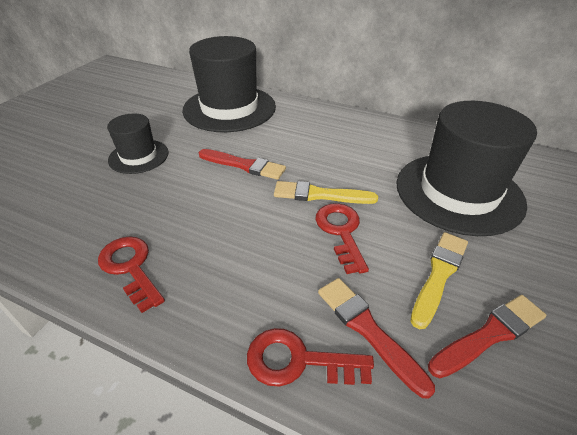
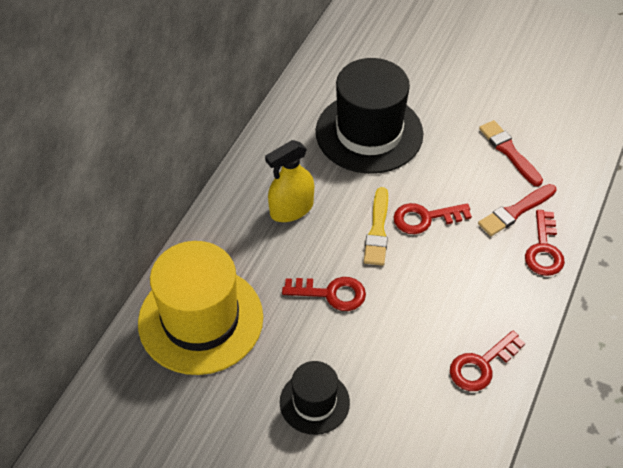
camera: 90 degrees left, 10 degrees up
black hat [182,36,276,132] -> yellow hat [138,241,263,375]
red brush [199,149,286,180] -> red key [282,277,366,311]
yellow brush [410,232,468,329] -> none
none -> yellow spray bottle [265,140,314,222]

